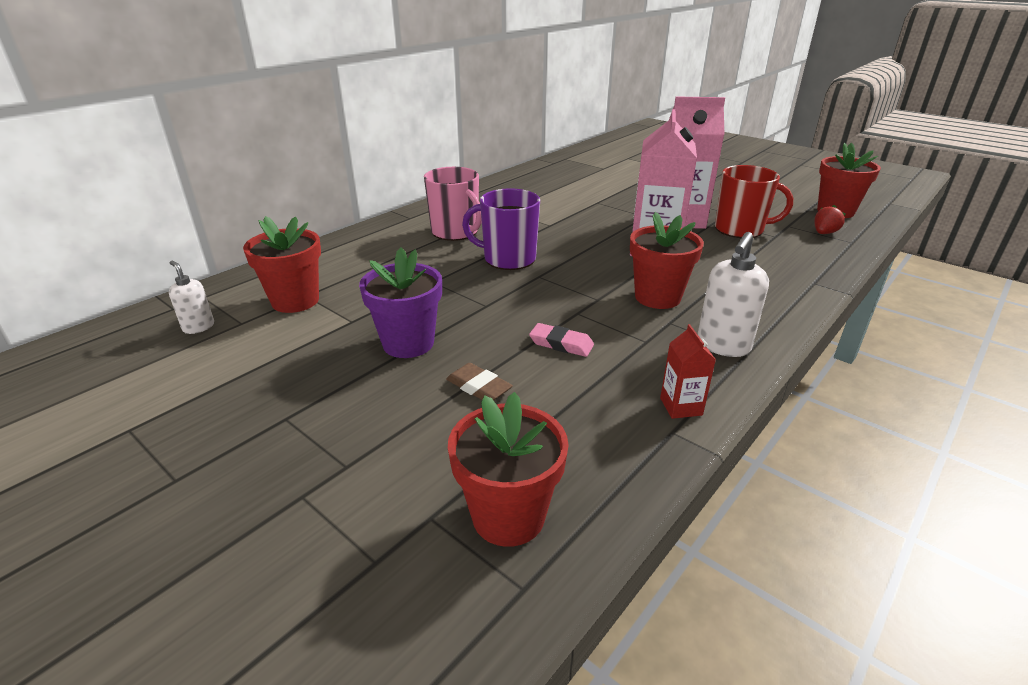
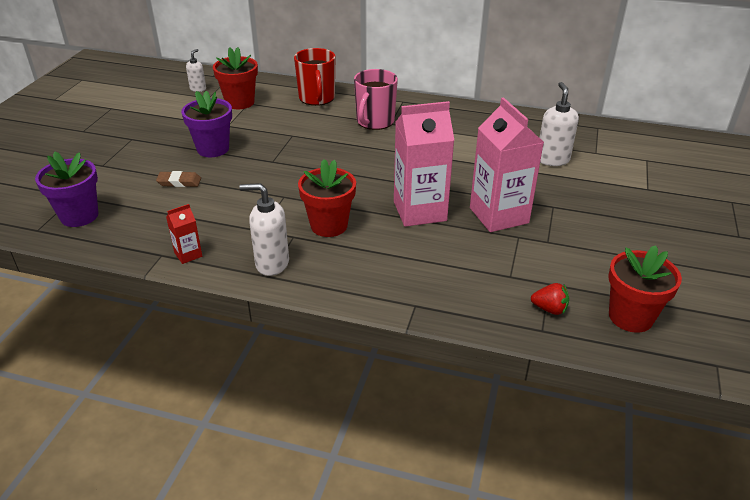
camera: 65 degrees right, 5 degrees up
brown eraser [446,363,513,401] -> brown eraser turned 75 degrees clockwise [156,171,201,187]
red flower pot [448,392,569,547] -> purple flower pot [35,152,98,227]
purple mug [462,188,540,270] -> none
pink eraser [529,323,594,357] -> none
red mug [715,165,793,238] -> red mug moved to [294,48,335,106]
none -> white soap dispenser [539,82,579,166]

